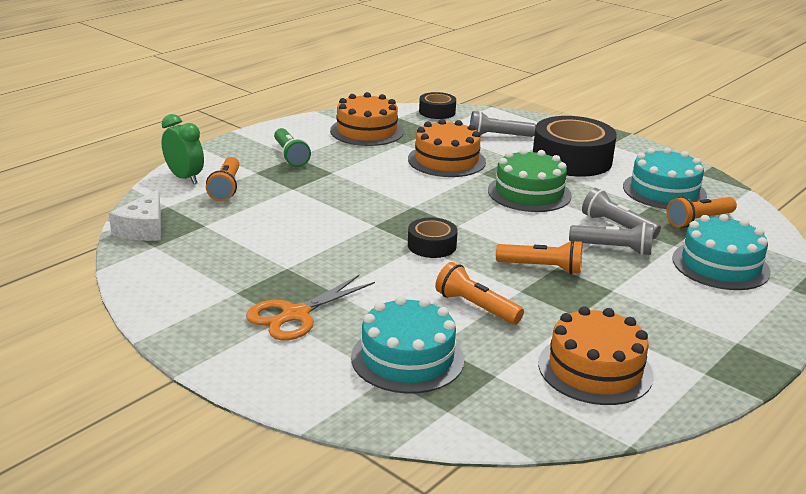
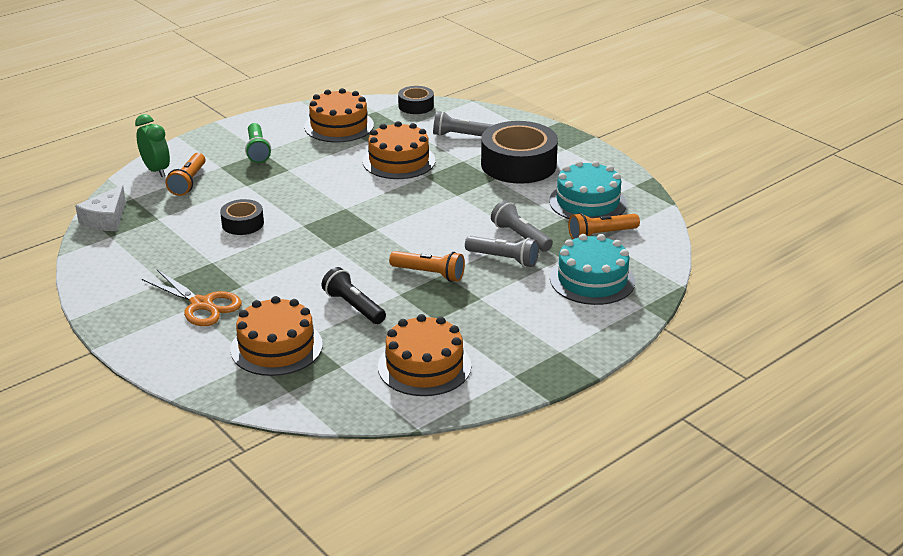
camera: 10 degrees right, 5 degrees up
orange scissors [246,275,375,340] -> orange scissors turned 105 degrees counterclockwise [142,270,242,326]
turquoise cake [351,296,464,394] -> orange cake [230,296,323,376]
black tape [408,217,458,258] -> black tape moved to [220,199,264,235]
orange flashlight [435,262,524,325] -> black flashlight [321,267,386,324]
green cake [488,148,572,212] -> none

